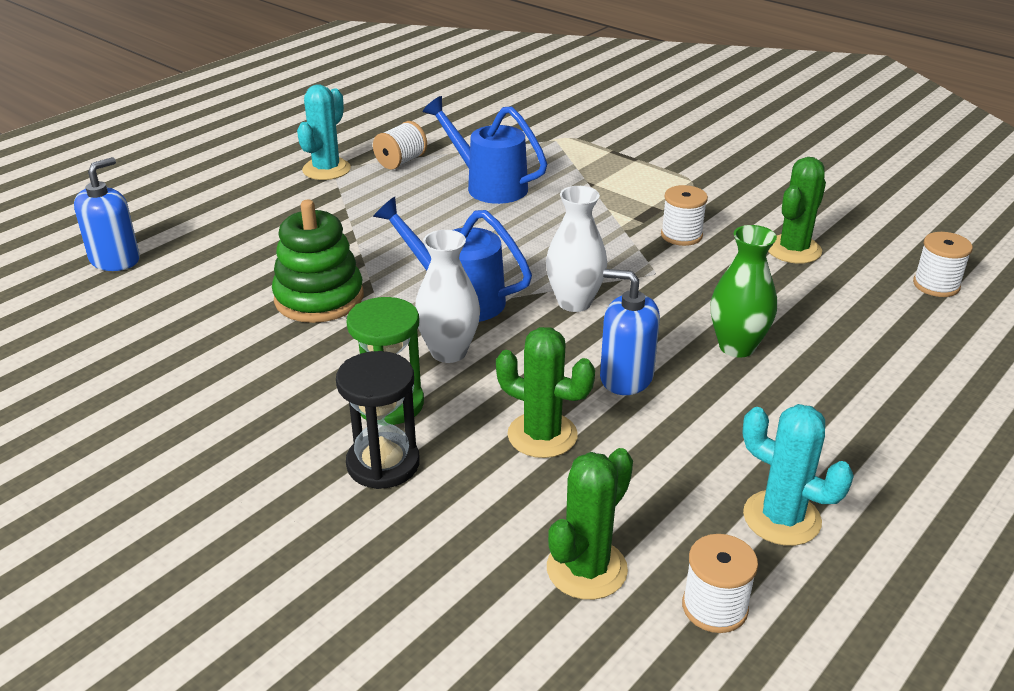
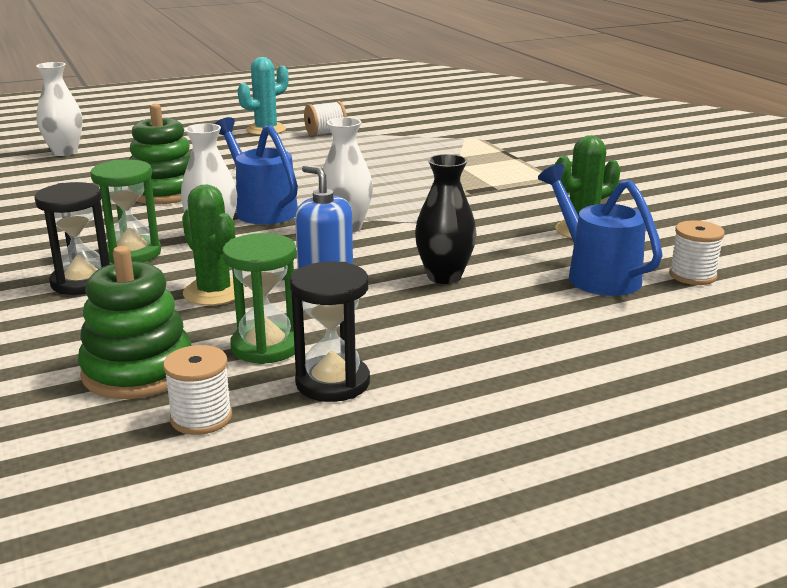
camera: 25 degrees right, 10 degrees down
blue soap dispenser [74,157,140,271] -> white vase [36,62,83,156]
blue watering can [422,96,547,204] -> blue watering can moved to [538,164,663,296]
green cactus [547,448,633,600] -> green stacking toy [78,246,192,399]
white spool [661,185,708,246] -> none
green vase [711,225,777,357] -> black vase [415,154,477,284]
turquoise cactus [742,404,854,546] -> black hourglass [290,262,370,402]
none -> green hourglass [222,233,296,364]

